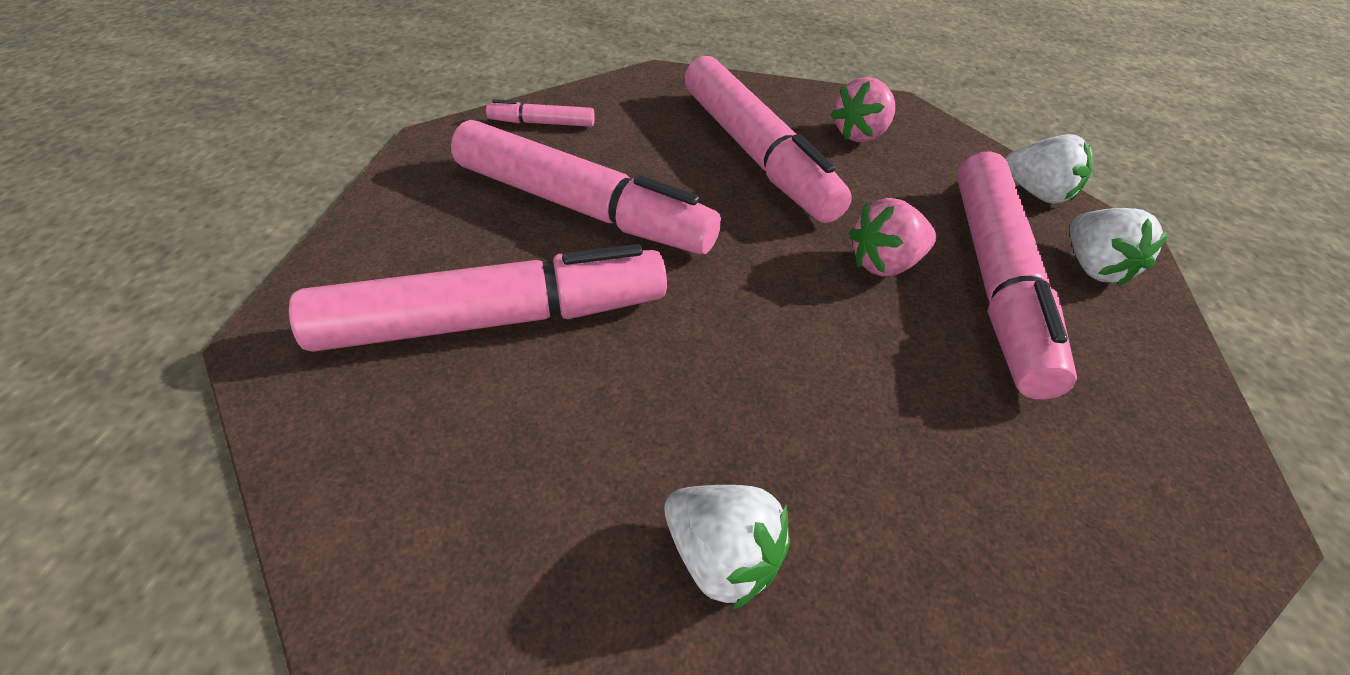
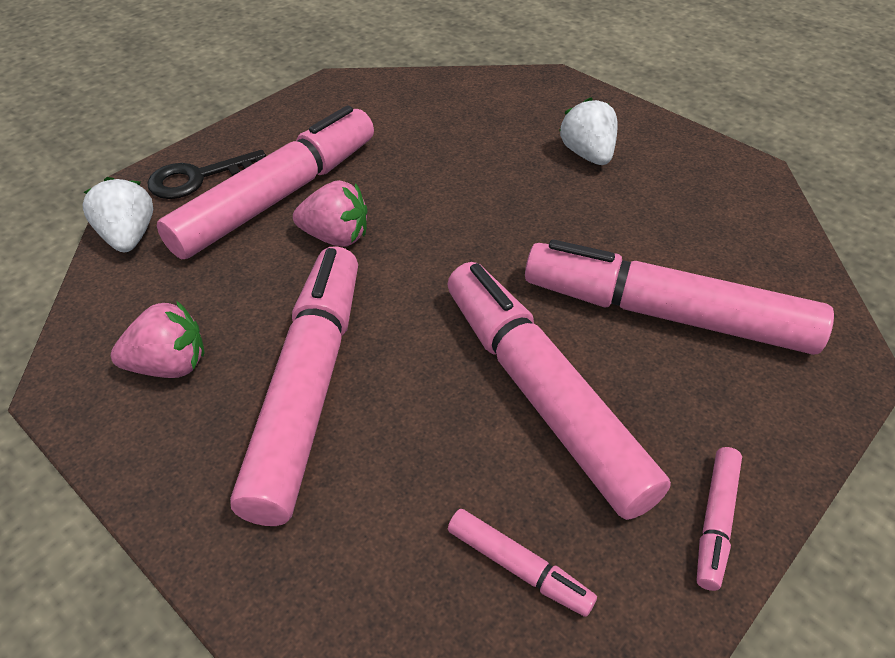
camera: 145 degrees left, 0 degrees up
white strawberry [1070,208,1169,286] -> black key [147,150,266,199]
none -> pink marker [696,447,742,591]

